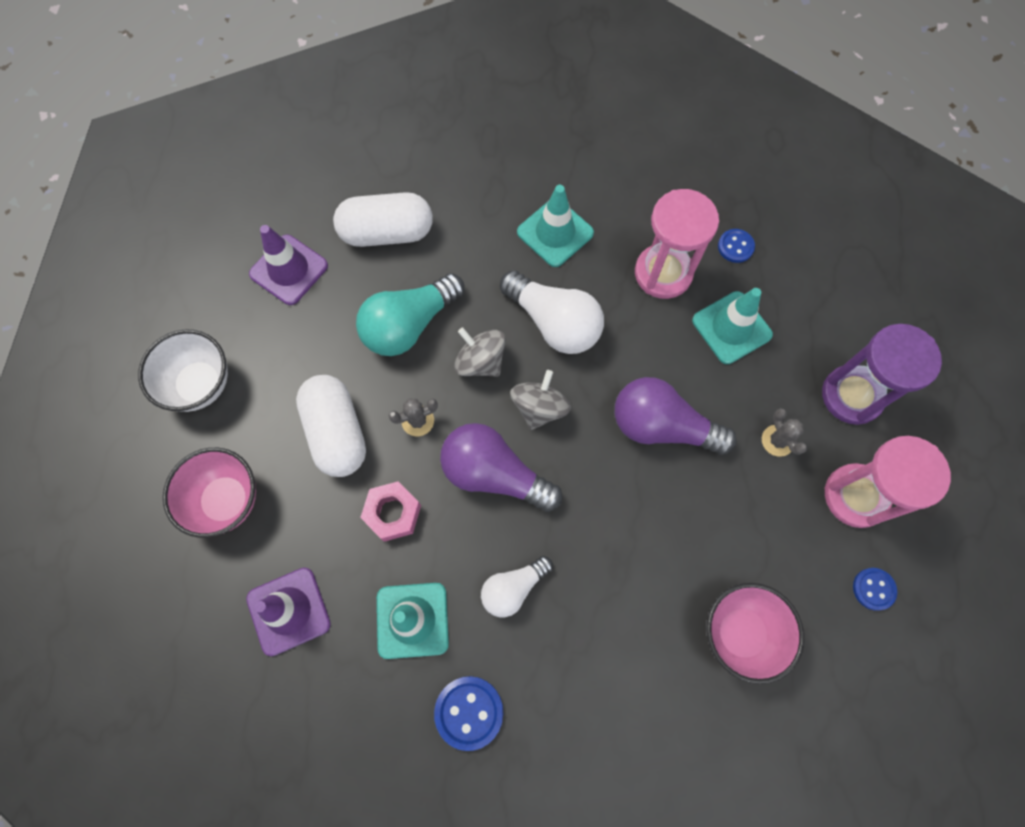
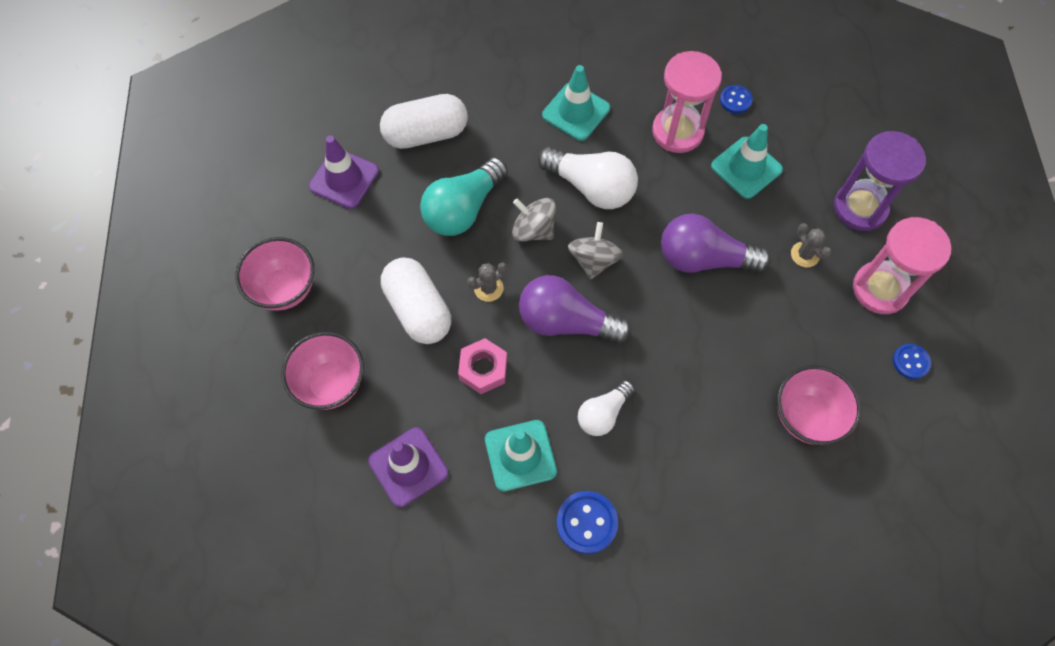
camera: 10 degrees left, 5 degrees down
white bowl [138,330,228,412] -> pink bowl [235,237,314,311]

